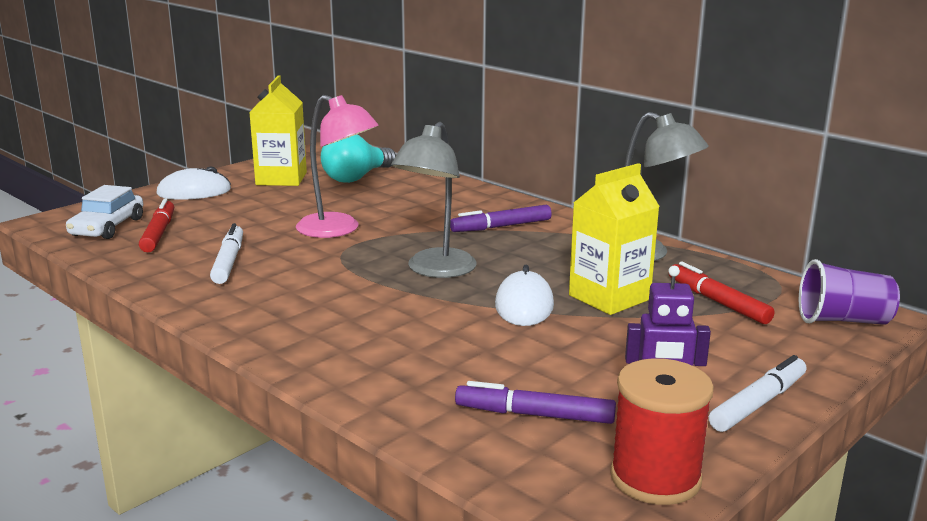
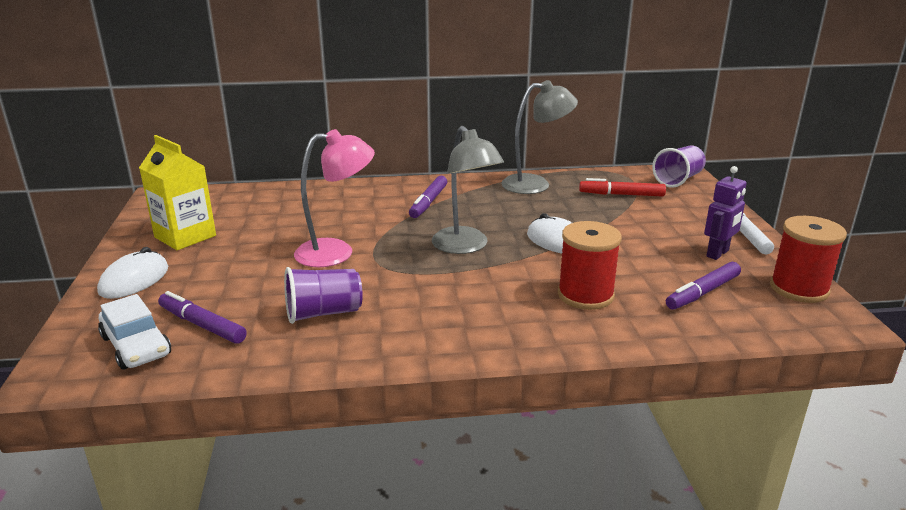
camera: 50 degrees left, 5 degrees up
red marker [139,198,174,252] -> purple marker [158,291,247,344]
white marker [210,223,243,284] -> purple cup [284,267,363,324]
turquoise light bulb [321,135,396,183] -> none
yellow carton [569,163,660,315] -> none
none -> red spool [558,221,622,310]

